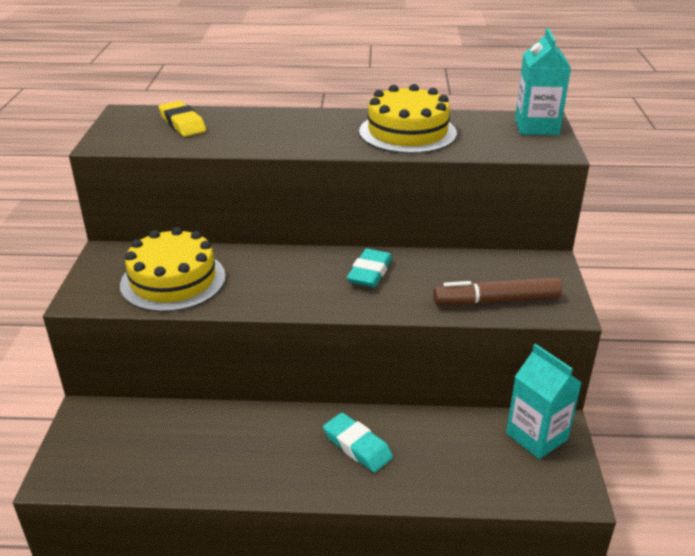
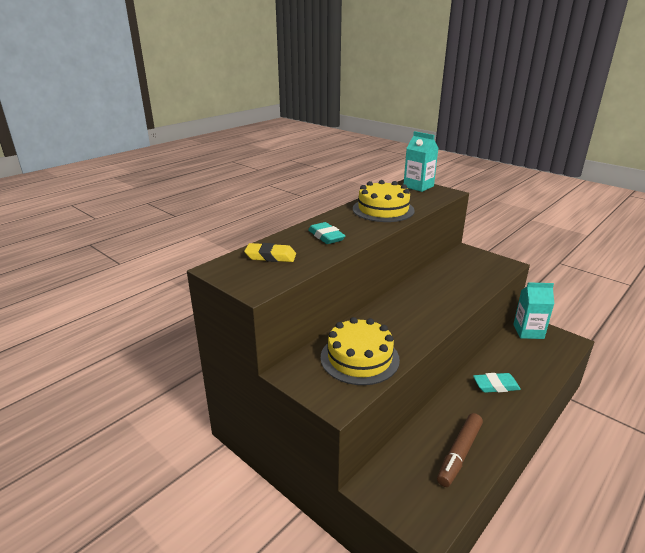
camera: 50 degrees left, 5 degrees down
turquoise eraser [347,248,392,288] -> turquoise eraser moved to [308,222,345,244]
brown marker [433,277,562,305] -> brown marker moved to [437,413,483,487]

